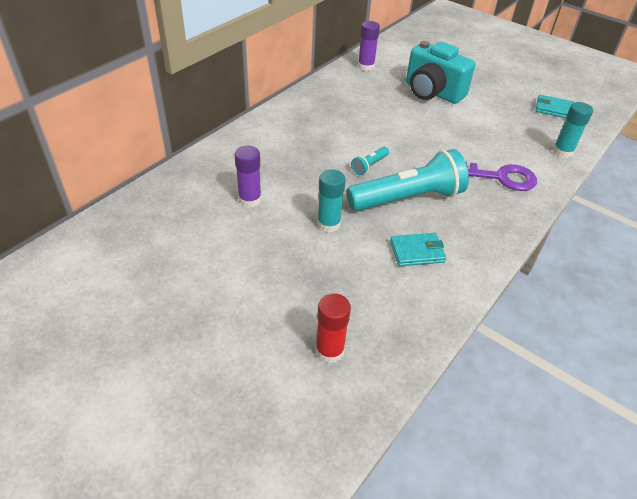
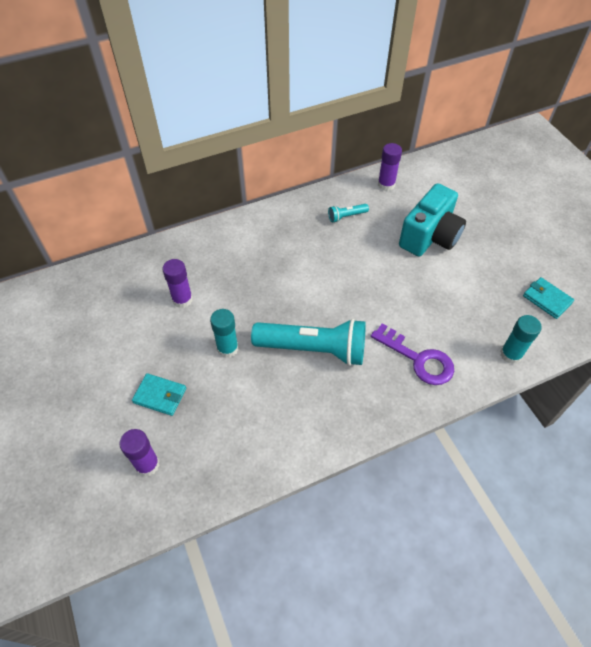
camera: 30 degrees right, 10 degrees up
red glue stick [315,293,351,364] -> purple glue stick [119,429,160,476]
turquoise flashlight [351,147,389,175] -> turquoise flashlight moved to [328,204,369,223]
turquoise wallet [390,233,446,266] -> turquoise wallet moved to [132,373,186,416]
turquoise camera [406,41,476,104] -> turquoise camera turned 120 degrees counterclockwise [399,183,466,256]

